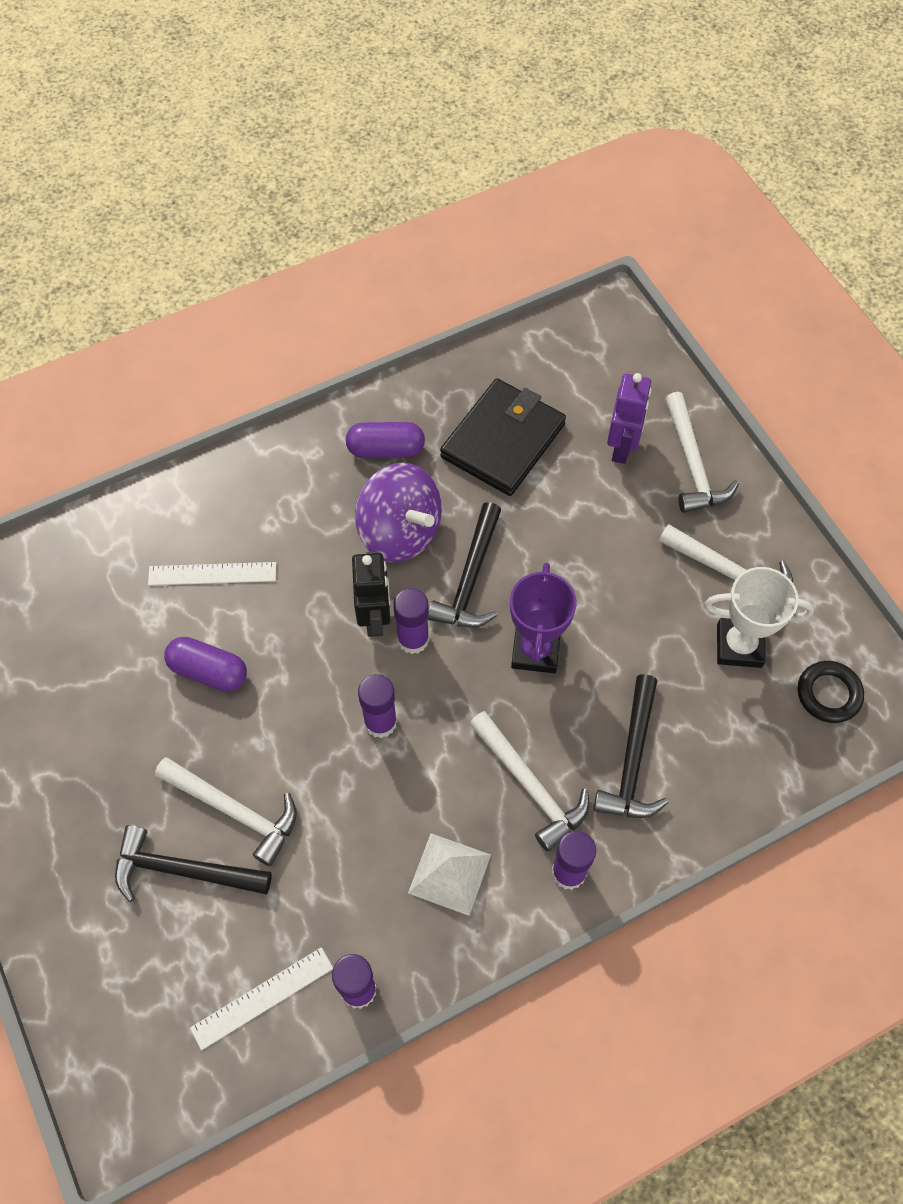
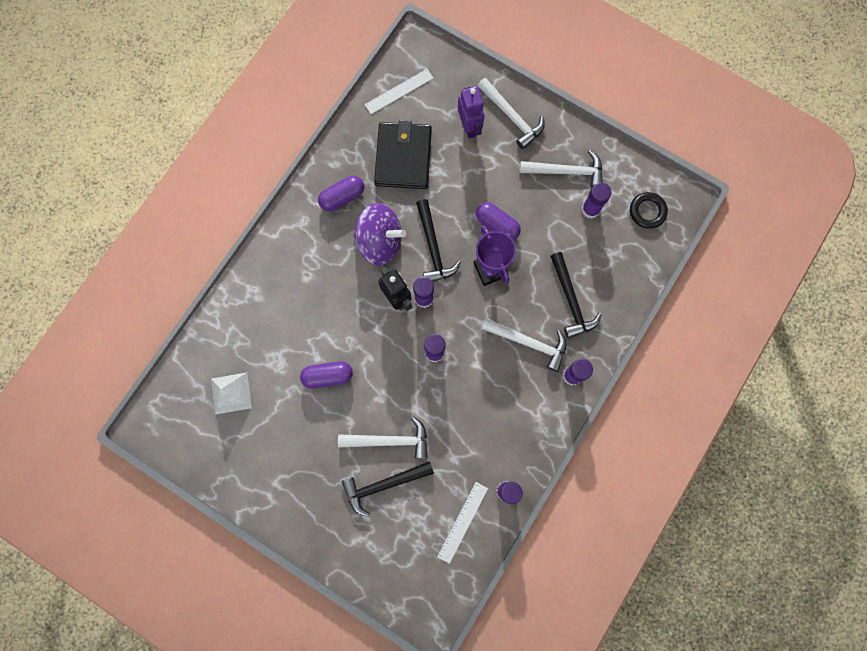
camera: 30 degrees left, 15 degrees up
white ruler [148,562,276,586] -> white ruler moved to [365,69,433,114]
white pyramid [408,833,491,916] -> white pyramid moved to [211,372,252,415]
white trophy [705,567,814,668] -> purple glue stick [581,182,612,218]
none -> purple capsule [476,202,521,240]

